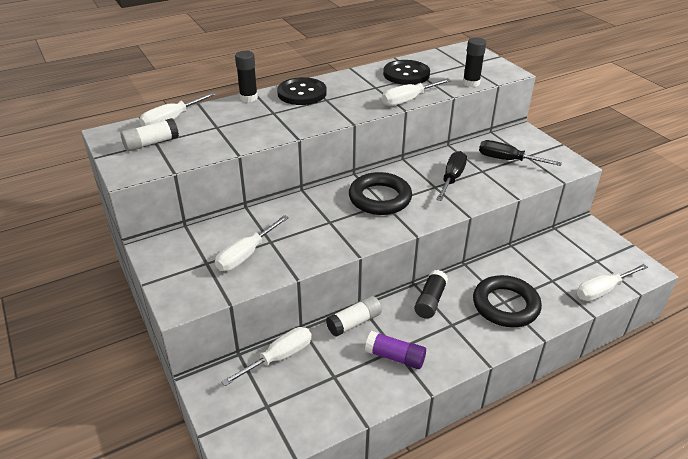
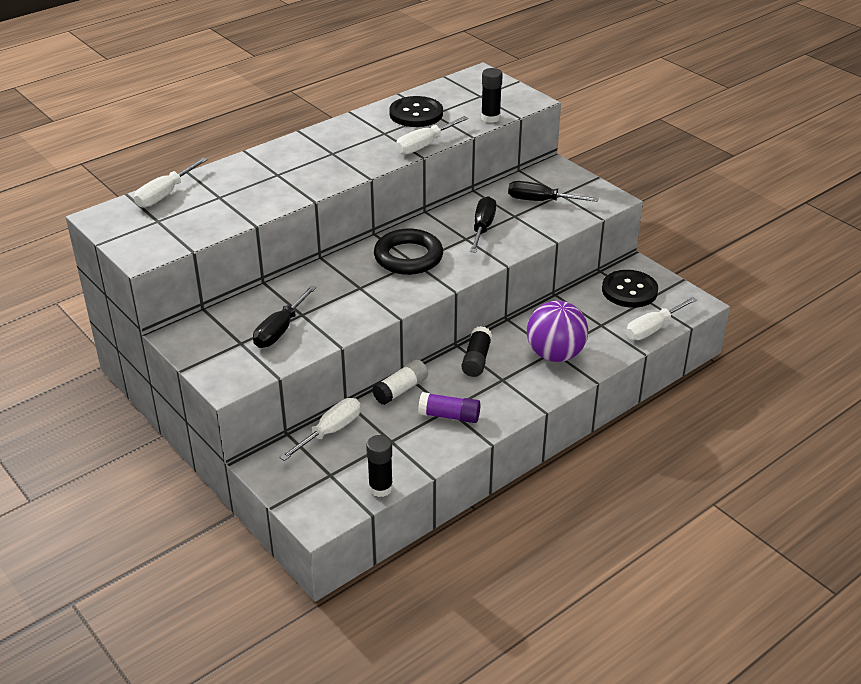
camera: 10 degrees left, 0 degrees up
white glue stick [121,118,179,151] -> none
white screwdriver [215,215,289,271] -> black screwdriver [253,285,317,348]
black glue stick [235,51,258,102] -> black glue stick moved to [366,435,393,497]
black button [277,77,327,105] -> black button moved to [602,270,658,308]
black ring [473,275,542,327] -> purple ball [527,301,588,362]

